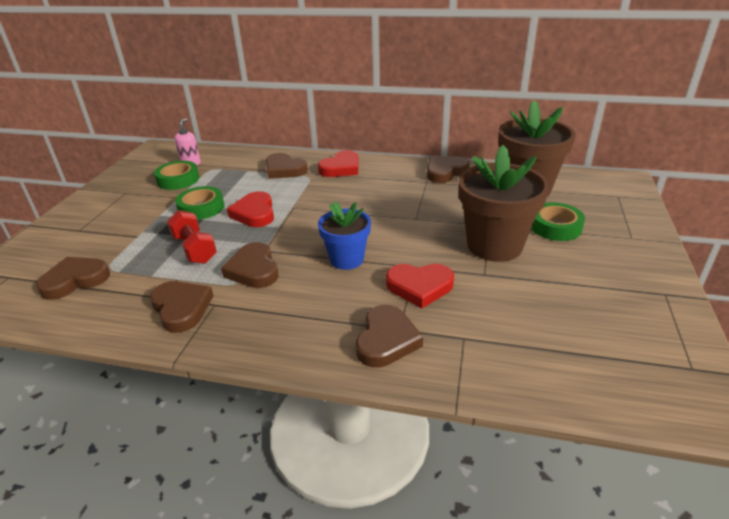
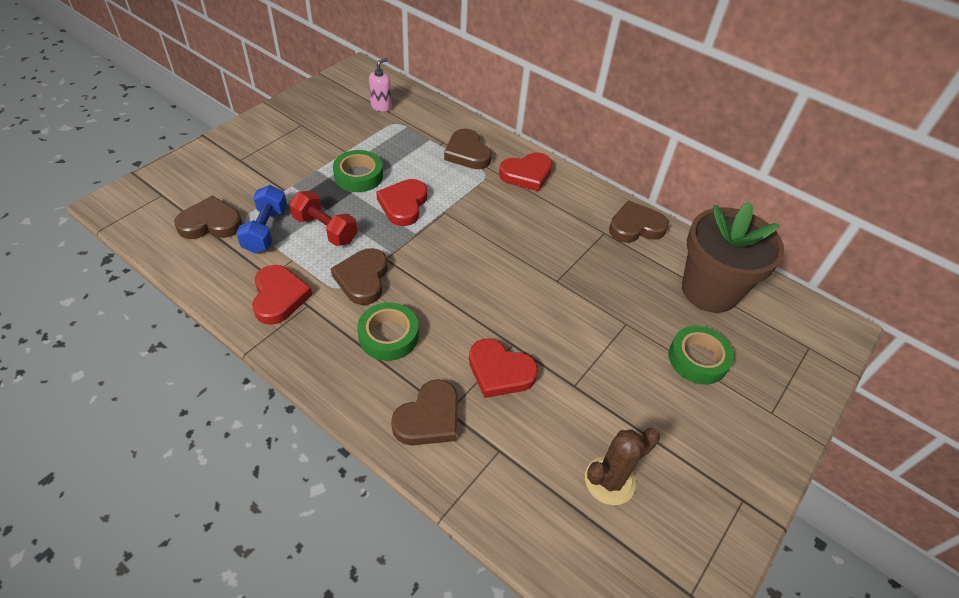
camera: 20 degrees right, 15 degrees up
brown heart [150,281,214,333] -> red heart [252,265,312,325]
green tape [154,161,199,190] -> green tape moved to [357,302,419,361]
red dumbbell [167,210,217,264] -> red dumbbell turned 45 degrees counterclockwise [289,191,358,246]
blue flower pot [318,201,371,270] -> none
brown flower pot [459,145,550,262] -> none
none -> blue dumbbell [236,185,287,253]
none -> brown cactus [585,428,660,505]

